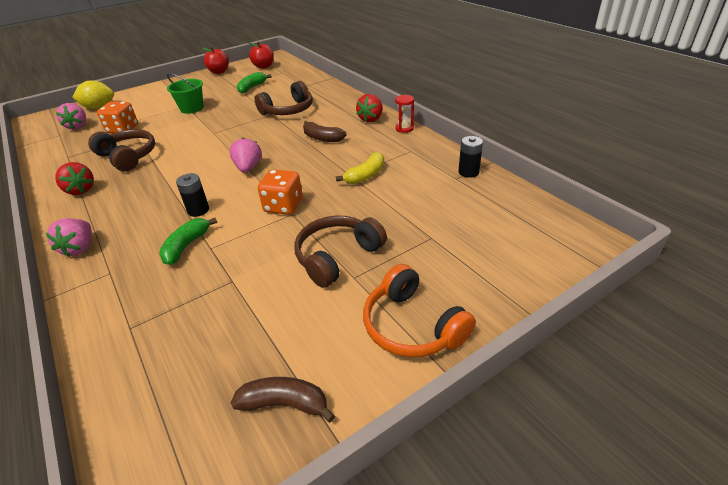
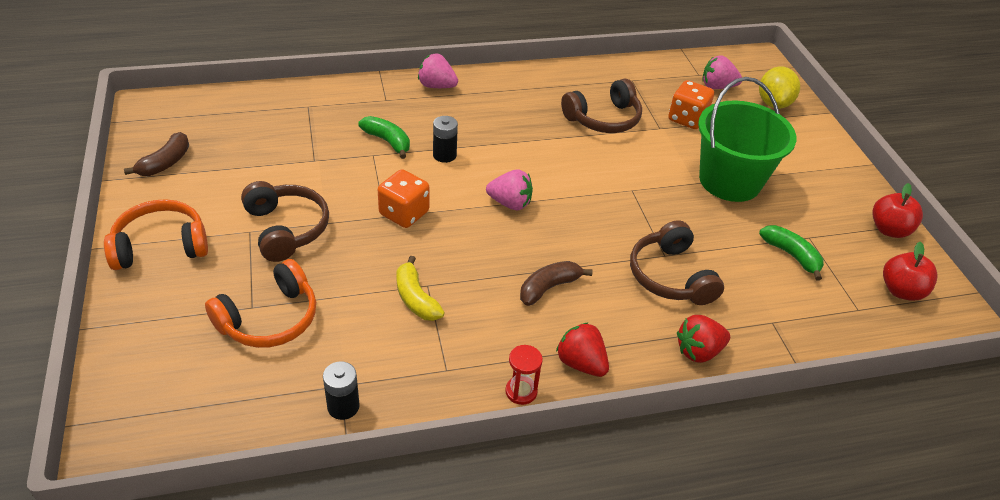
camera: 105 degrees right, 5 degrees up
red strawberry [55,162,94,195] -> red strawberry moved to [677,315,730,363]
green bucket [167,73,204,114] -> green bucket [698,77,796,202], size x1.75
none -> orange headphones [205,259,316,348]

